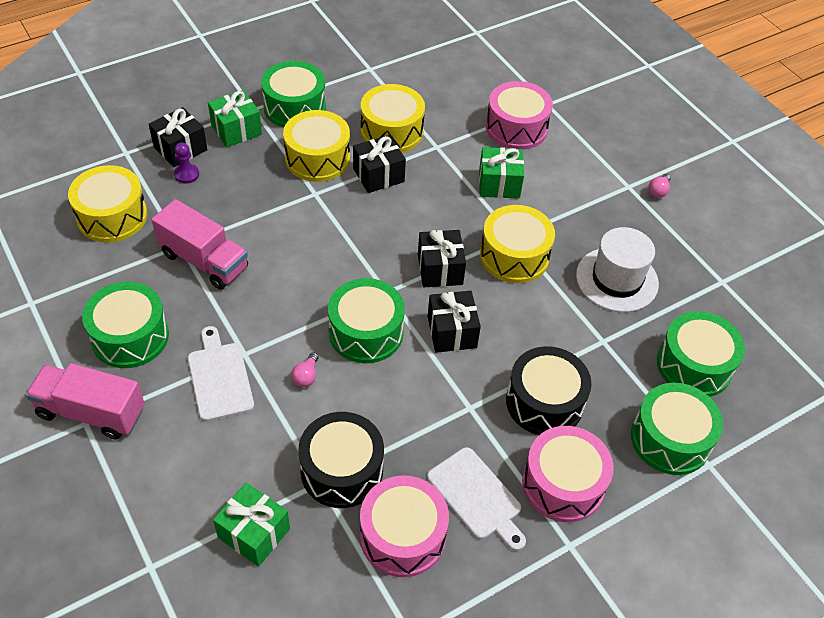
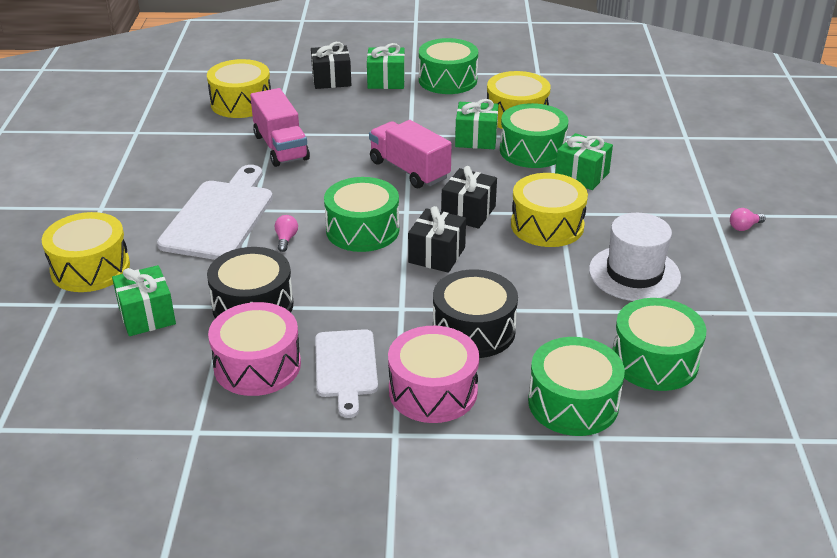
camera: 35 degrees right, 15 degrees down
pink truck [26,363,145,440] -> pink truck moved to [369,120,452,188]
green drum [82,282,169,368] -> green drum moved to [500,103,568,168]
purple pawn [174,143,199,184] -> none
white cutting board [188,326,254,421] -> white cutting board [157,165,273,260], size x1.58
yellow drum [283,110,350,182] -> yellow drum moved to [42,212,130,292]
pink light bulb [291,352,319,387] -> pink light bulb turned 135 degrees clockwise [275,215,298,252]
black gift [353,135,406,193] -> green gift [455,99,499,149]
pink drum [486,81,553,150] -> none

